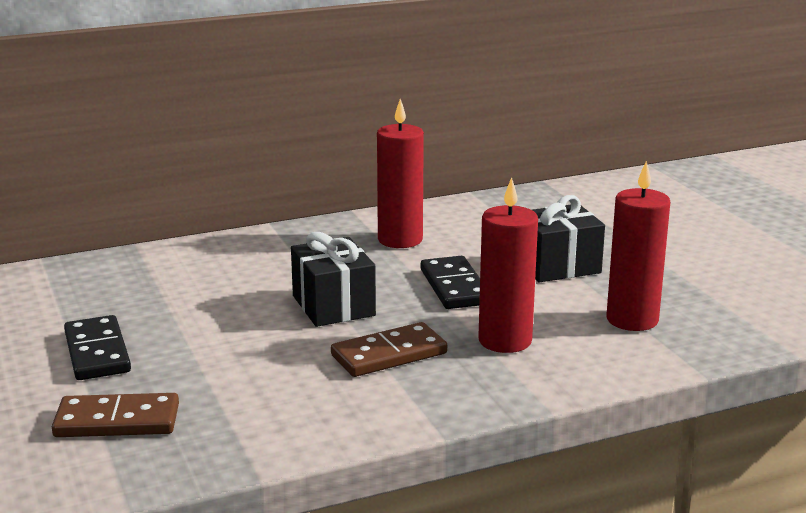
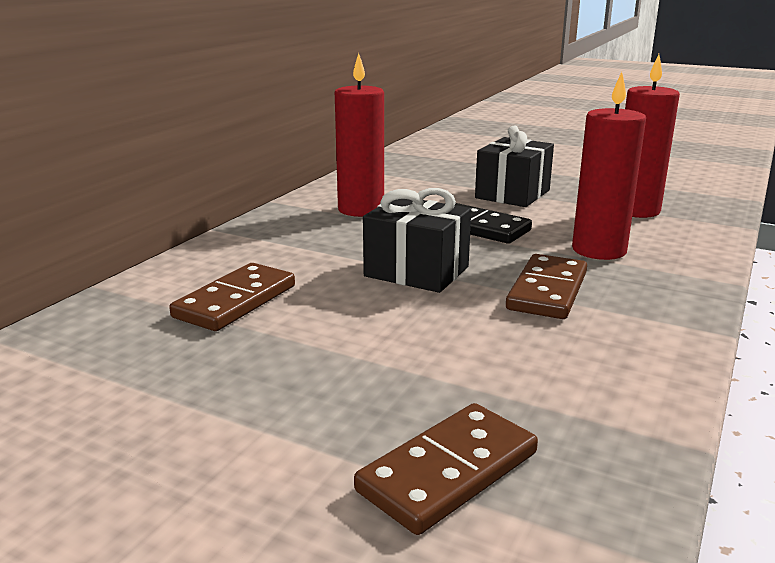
camera: 40 degrees left, 0 degrees up
black domino [64,315,131,380] -> none
none -> brown domino [169,263,295,331]

